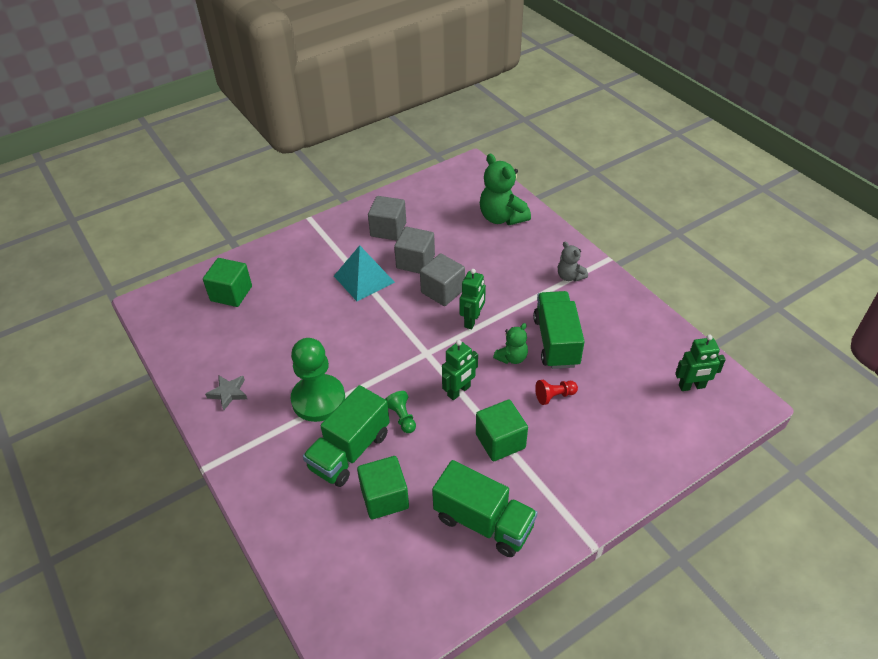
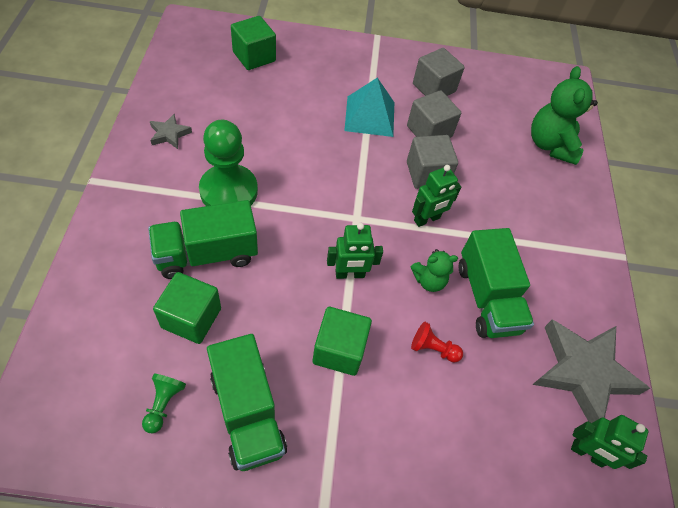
camera: 30 degrees right, 10 degrees up
green pawn [385,391,416,433] -> green pawn moved to [142,374,186,433]
green truck [533,291,585,369] -> green truck turned 135 degrees clockwise [459,228,534,338]
grey teddy bear [558,242,588,282] -> none
none -> grey star [532,319,650,423]

